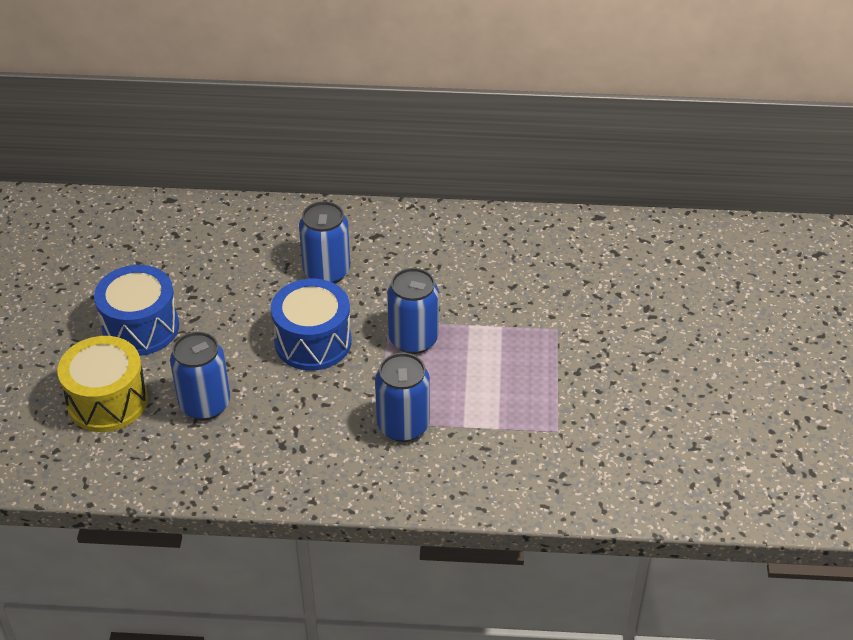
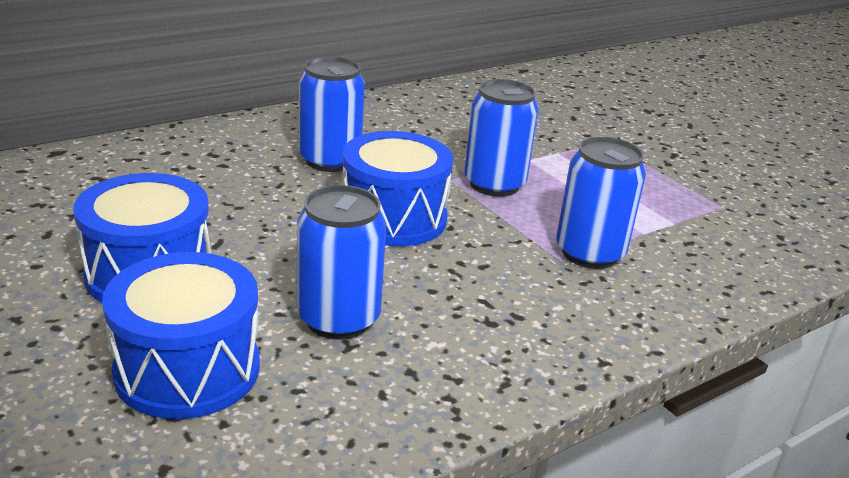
camera: 40 degrees left, 15 degrees down
yellow drum [57,336,148,432] -> blue drum [102,252,260,419]

